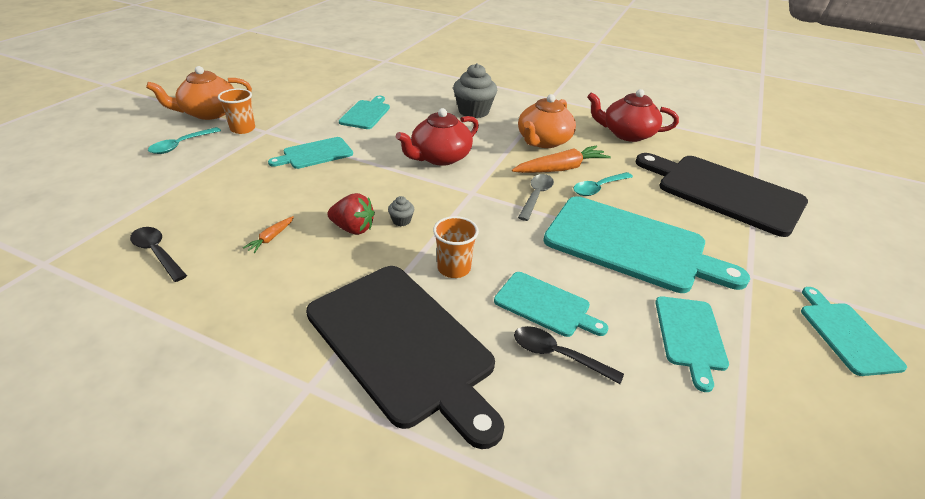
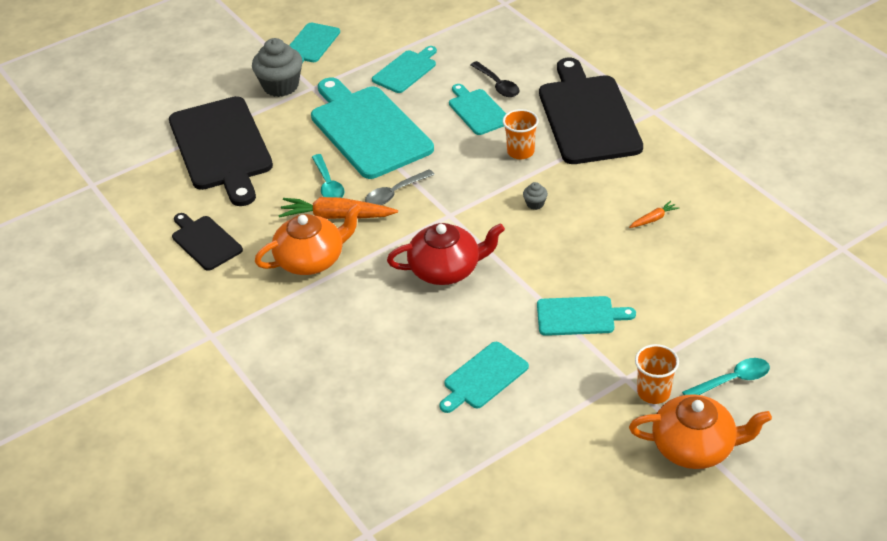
camera: 145 degrees left, 5 degrees up
black spoon [130,227,187,282] -> none
red strawberry [327,193,375,235] -> none
grey cupcake [453,63,497,118] -> grey cupcake moved to [252,38,303,97]
turquoise spoon [573,172,633,196] -> turquoise spoon turned 75 degrees clockwise [312,154,345,198]
red teapot [587,89,679,142] -> black cutting board [172,213,243,271]

